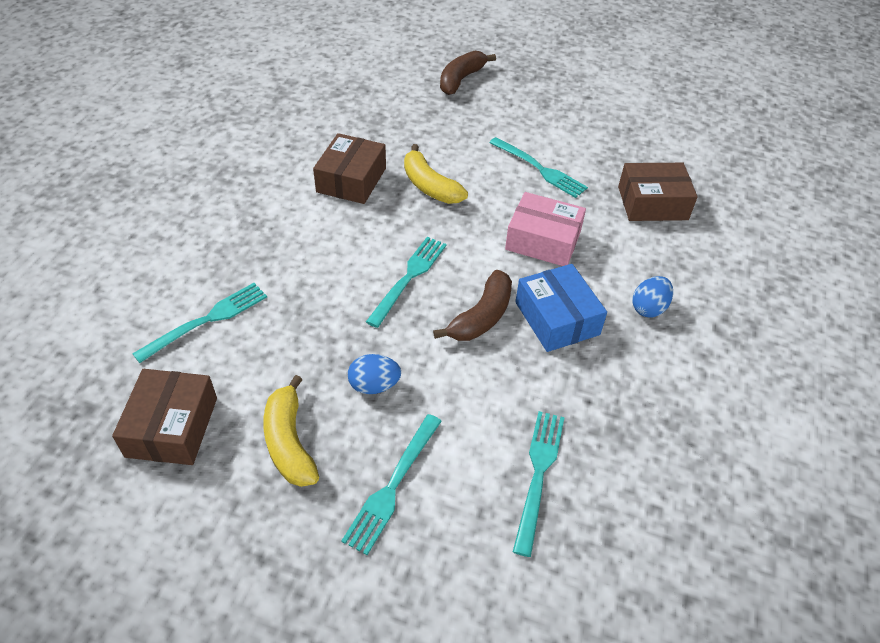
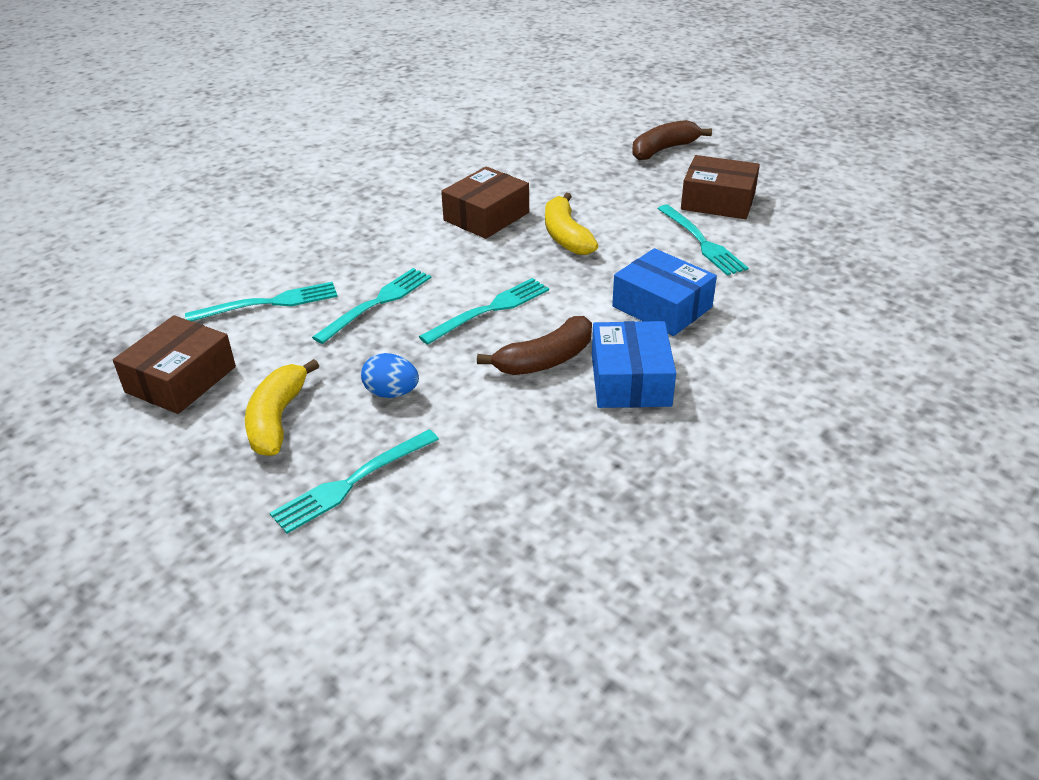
camera: 25 degrees right, 10 degrees down
pink box [505,192,586,266] -> blue box [612,248,717,336]
turquoise fork [513,411,565,557] -> turquoise fork moved to [312,268,431,344]
brown box [618,163,698,221] -> brown box moved to [681,155,760,219]
blue egg [632,276,673,318] -> none

